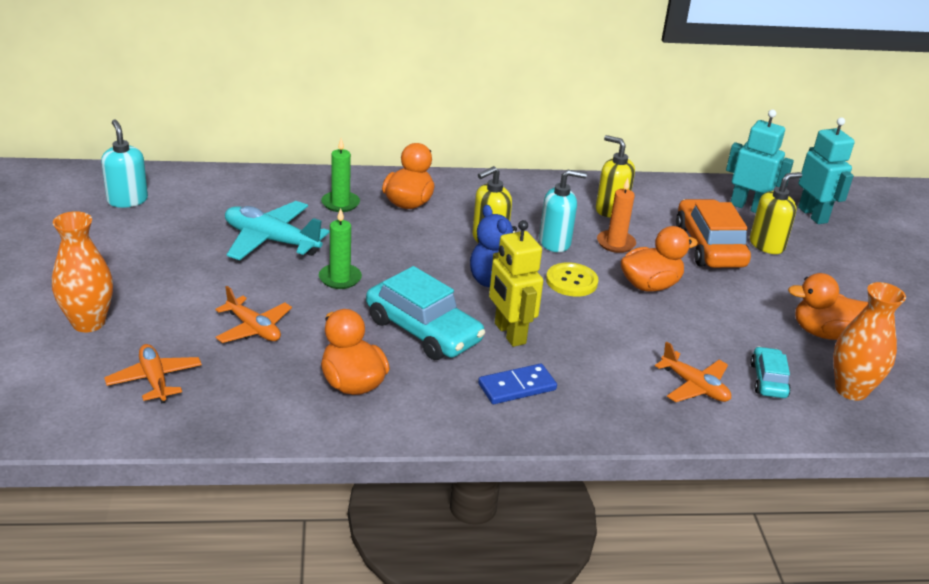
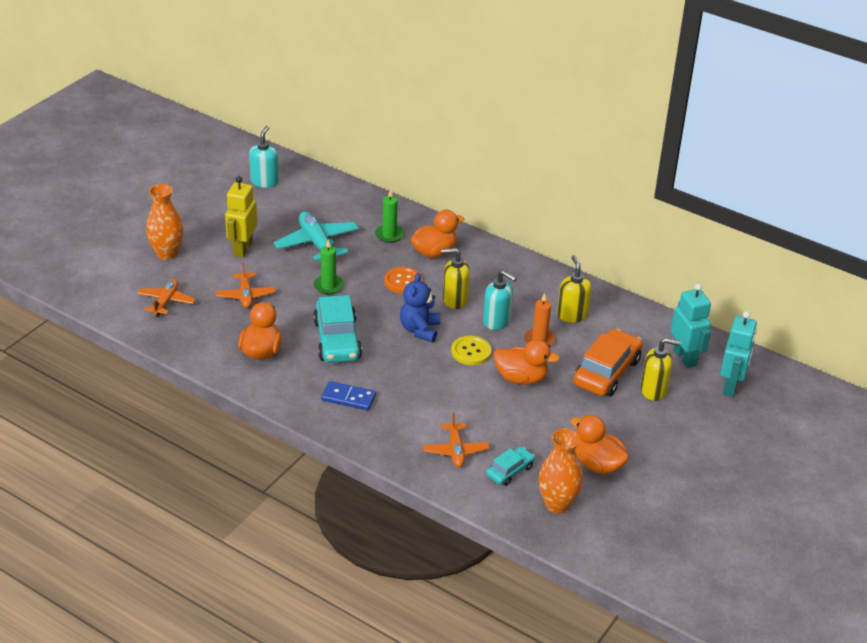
camera: 40 degrees right, 5 degrees up
yellow robot [489,220,543,347] -> yellow robot moved to [225,176,257,258]
none -> orange button [384,267,422,294]

